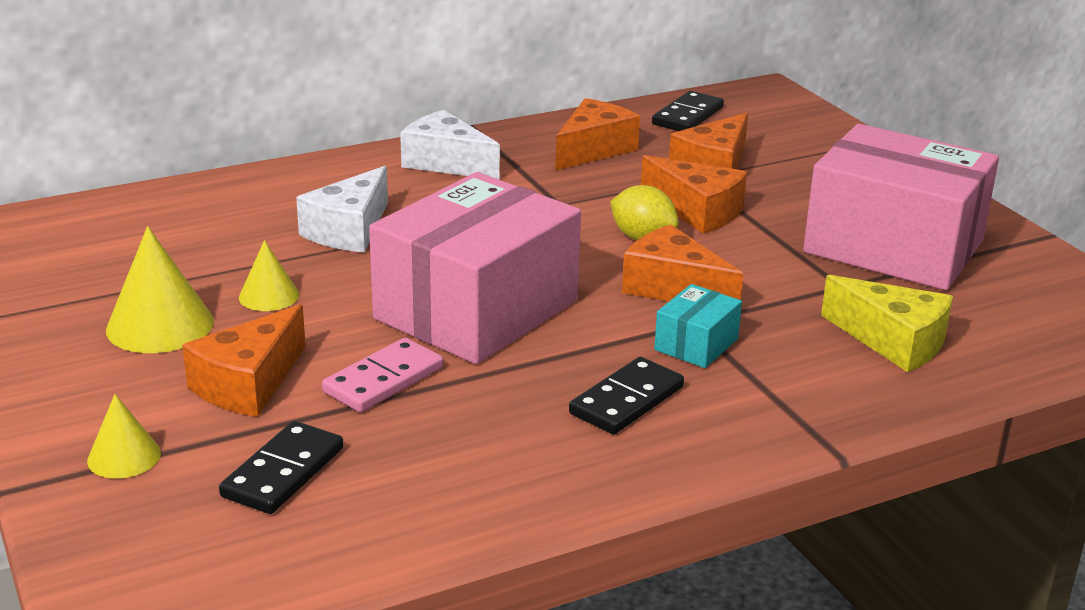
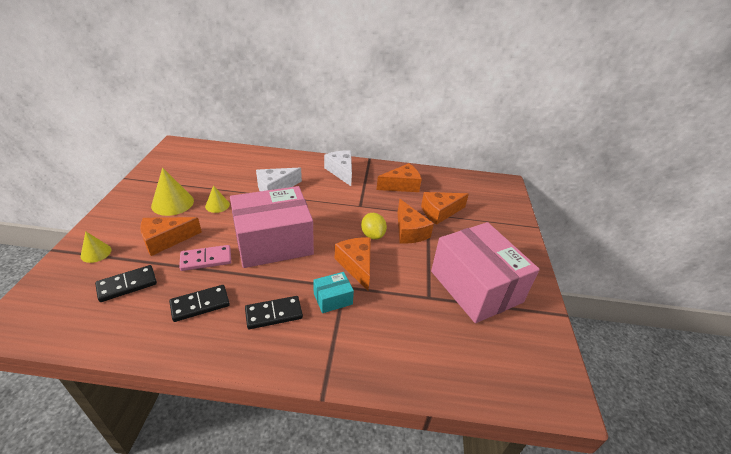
camera: 30 degrees right, 10 degrees up
black domino [652,91,724,131] -> black domino moved to [169,285,230,322]
yellow cheese [821,275,953,372] -> none

